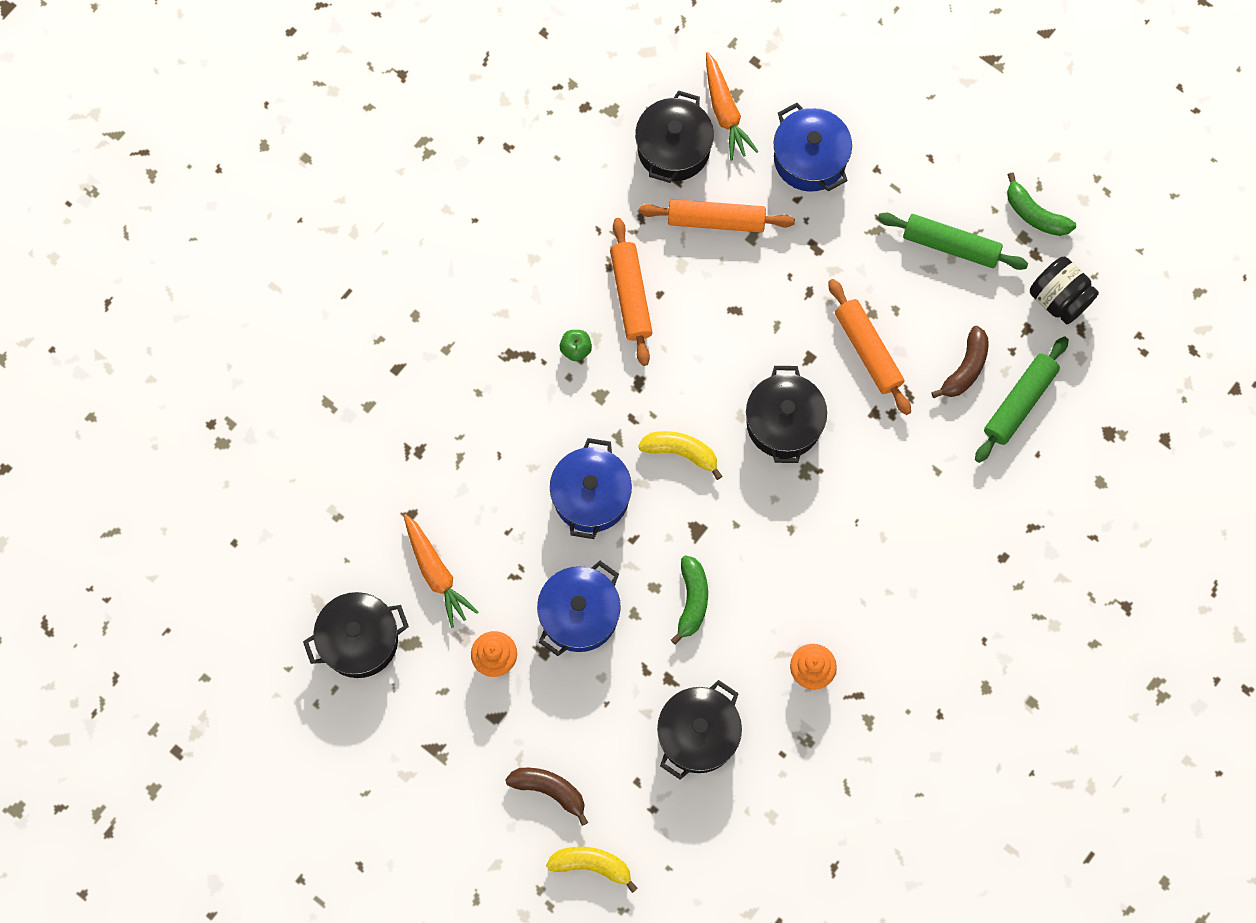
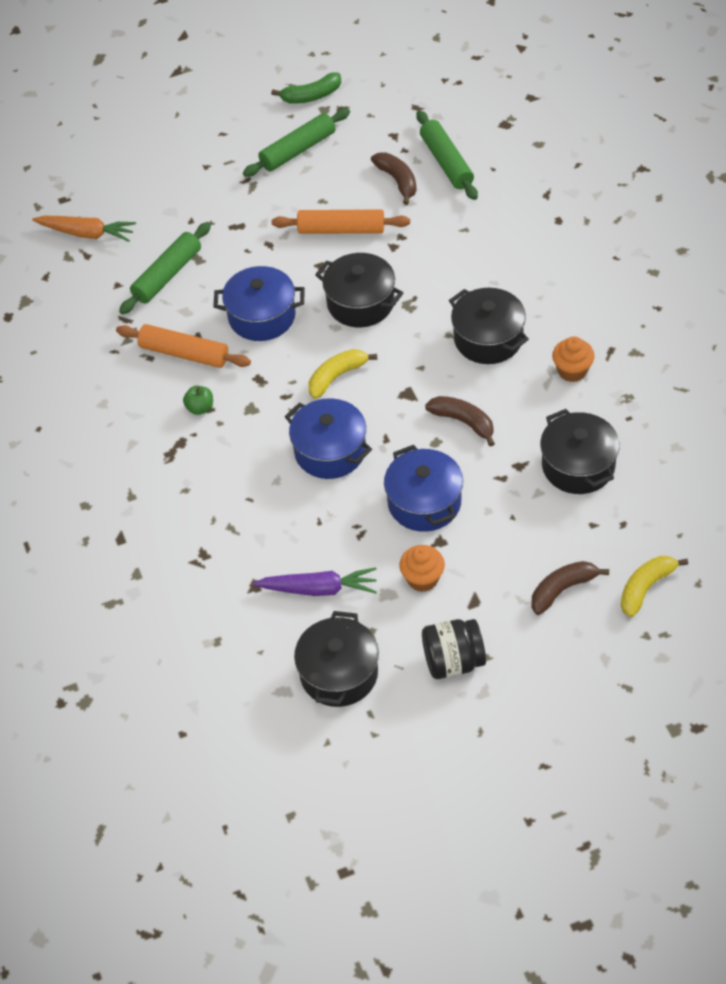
camera: 55 degrees left, 20 degrees down
orange carrot [404,514,478,628] -> purple carrot [253,567,377,596]
black pot [635,90,714,183] -> black pot moved to [449,288,529,364]
orange rolling pin [639,199,795,233] -> green rolling pin [119,222,211,315]
green banana [671,555,708,645] -> brown banana [425,396,495,447]
blue pot [774,103,852,192] -> blue pot moved to [213,266,305,341]
black jar [1030,257,1099,324] -> black jar moved to [422,619,486,679]

